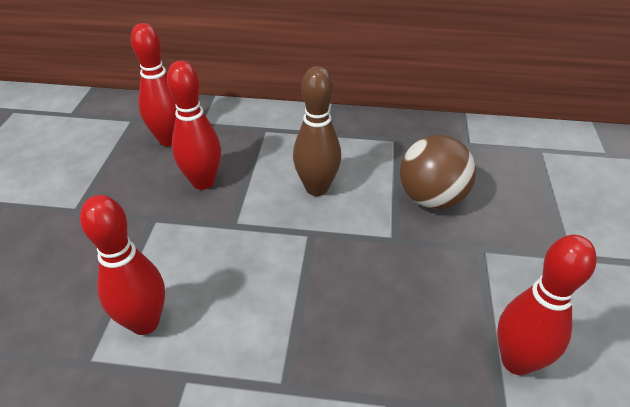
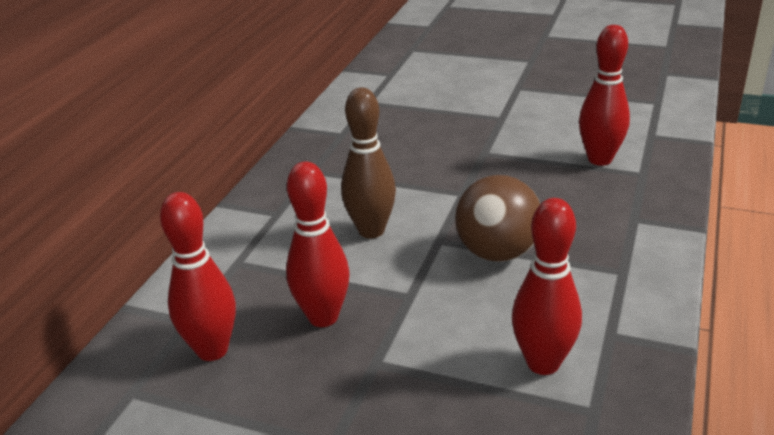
camera: 75 degrees left, 10 degrees down
brown ball [400,135,476,209] -> brown ball moved to [455,175,540,262]

